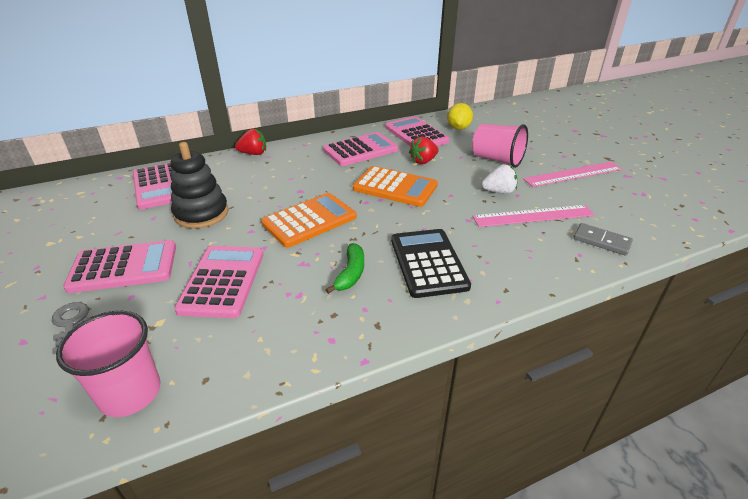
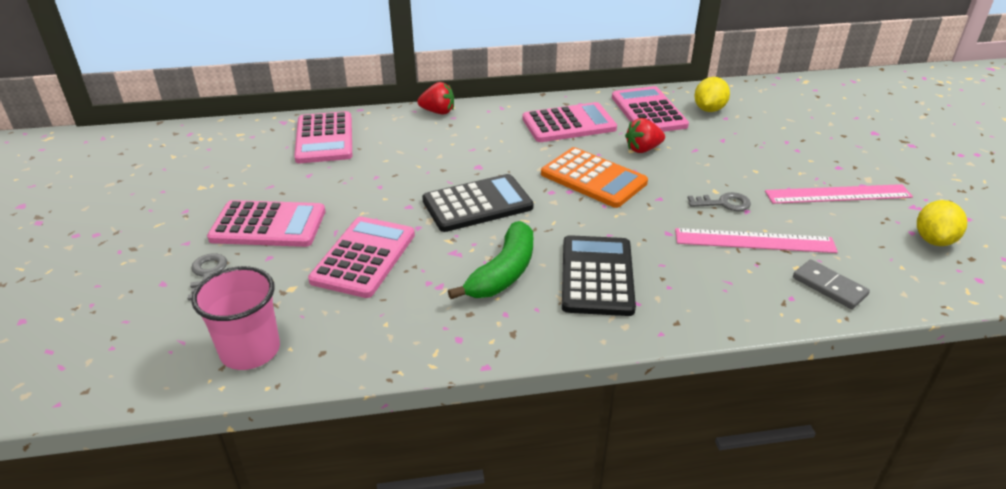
camera: 15 degrees right, 0 degrees up
black stacking toy [171,142,229,229] -> none
orange calculator [261,193,357,248] -> black calculator [422,174,534,232]
green banana [325,243,364,294] -> green banana [448,221,533,299], size x1.52
pink cup [472,124,528,168] -> none
white strawberry [481,164,517,194] -> grey key [688,192,751,211]
none -> yellow lemon [917,200,967,246]

